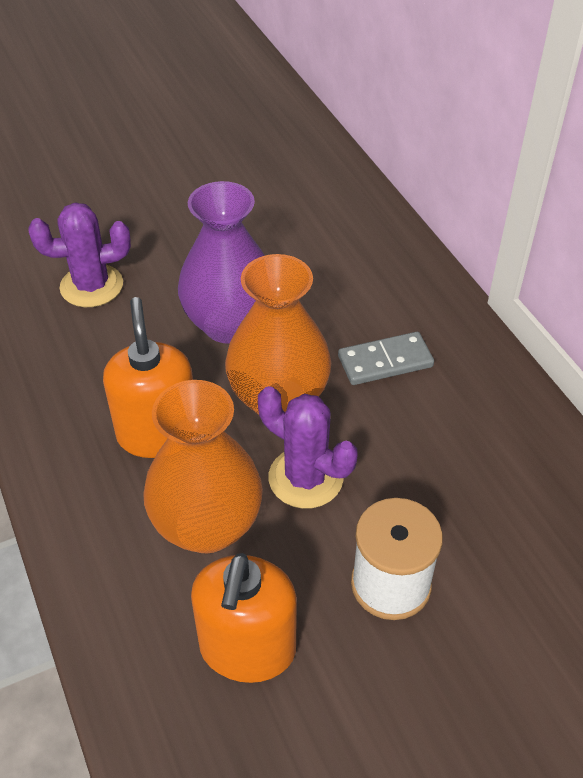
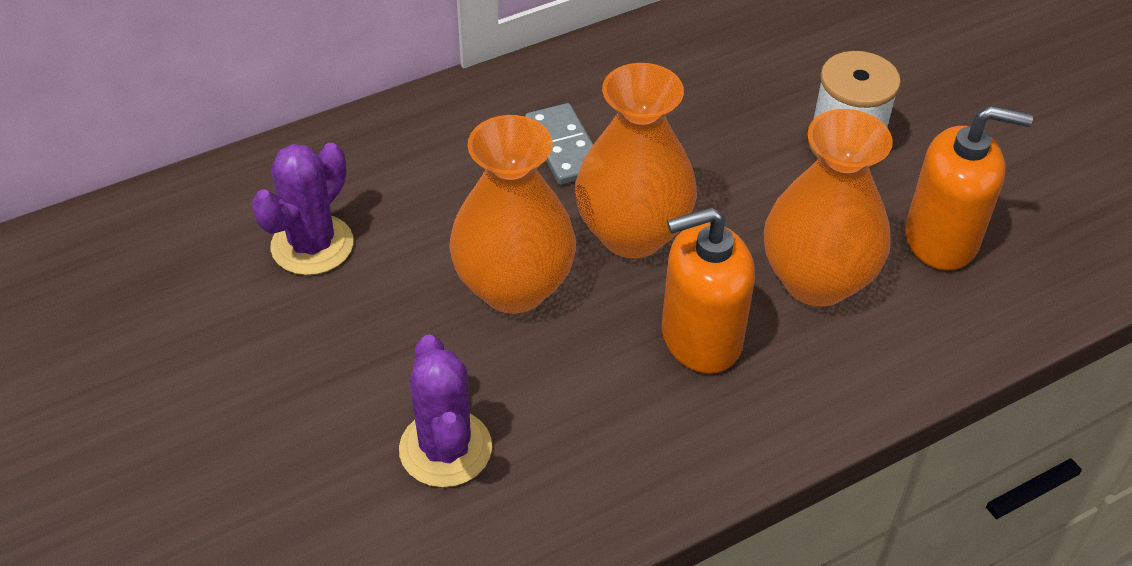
camera: 95 degrees left, 0 degrees up
purple vase [178,181,265,344] -> orange vase [449,115,576,314]
purple cactus [258,386,358,509] -> purple cactus moved to [251,143,353,275]

